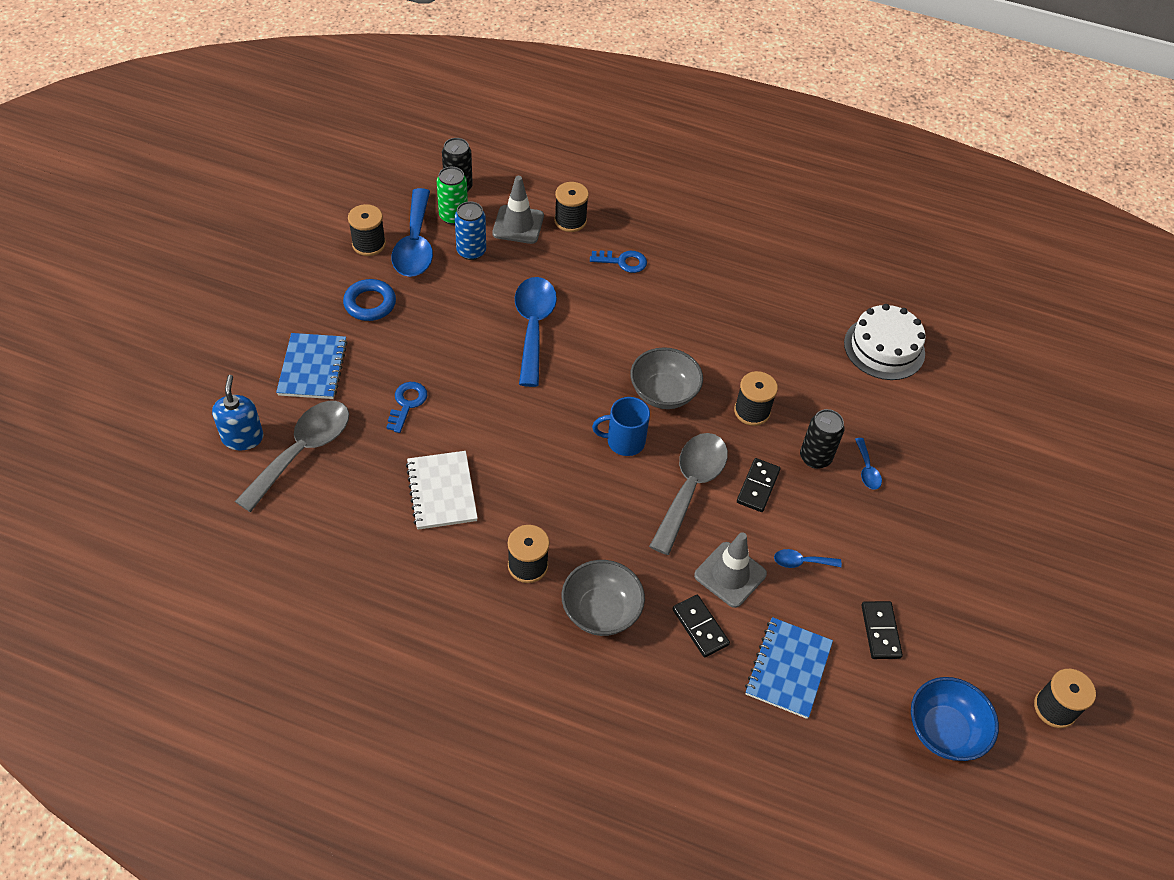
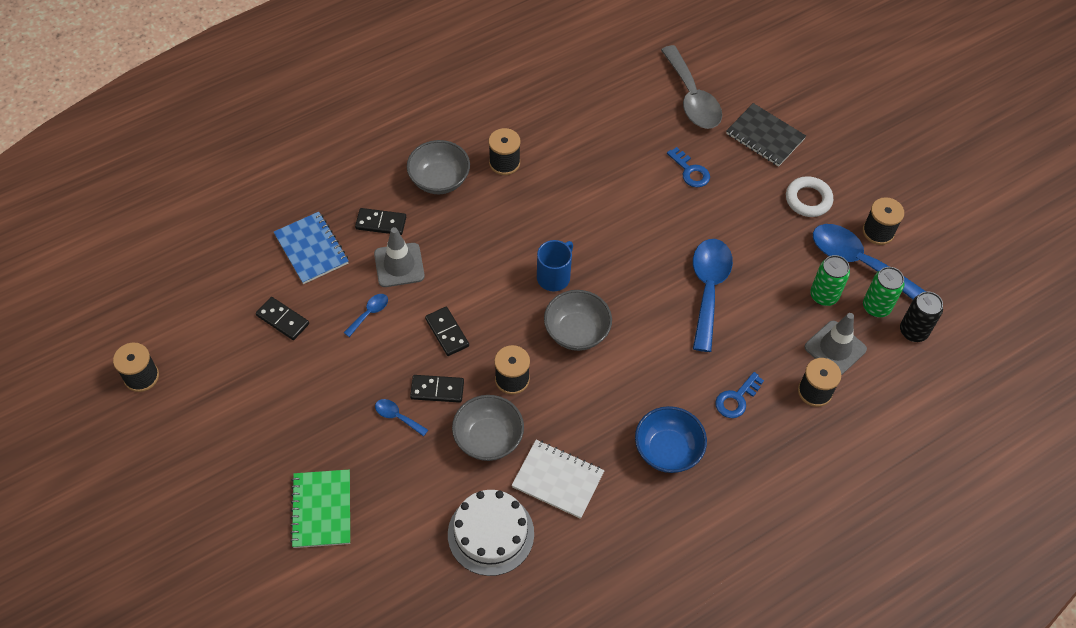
camera: 130 degrees right, 5 degrees up
blue soap dispenser [212,375,263,450] -> none
blue notebook [276,333,348,399] -> black notebook [726,103,806,167]
blue ring [343,279,396,321] -> white ring [786,176,833,217]
white notebook [406,451,478,530] -> white notebook moved to [512,440,605,519]
blue can [455,201,486,260] -> green can [810,255,850,306]
blue spoon [515,277,557,387] -> blue spoon turned 120 degrees counterclockwise [693,239,733,352]
grey spoon [649,433,728,555] -> none
black can [800,409,844,469] -> black domino [410,375,464,403]
blue bowl [911,677,999,761] -> blue bowl moved to [635,406,707,473]
none -> green notebook [290,470,350,548]
none -> grey bowl [452,395,524,461]

